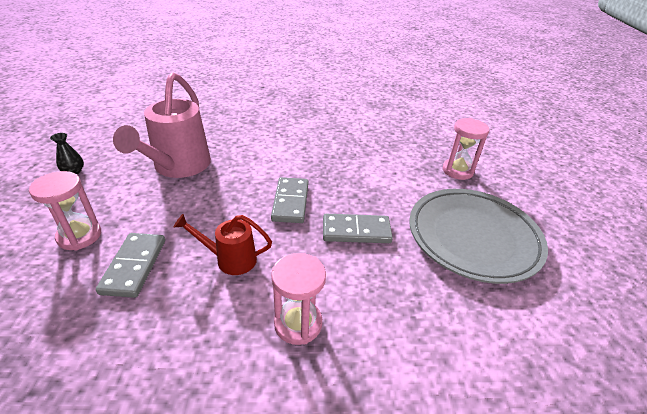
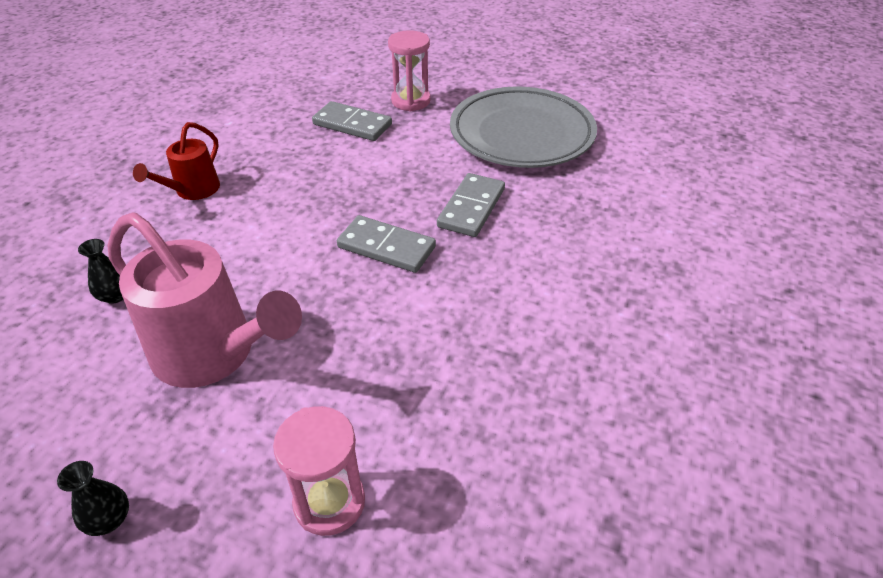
camera: 65 degrees left, 5 degrees up
grey domino [96,233,165,298] -> grey domino moved to [312,101,392,141]
red watering can [174,214,272,275] -> red watering can moved to [133,122,220,200]
pink hourglass [271,253,326,345] -> none
none -> black vase [78,239,123,304]

